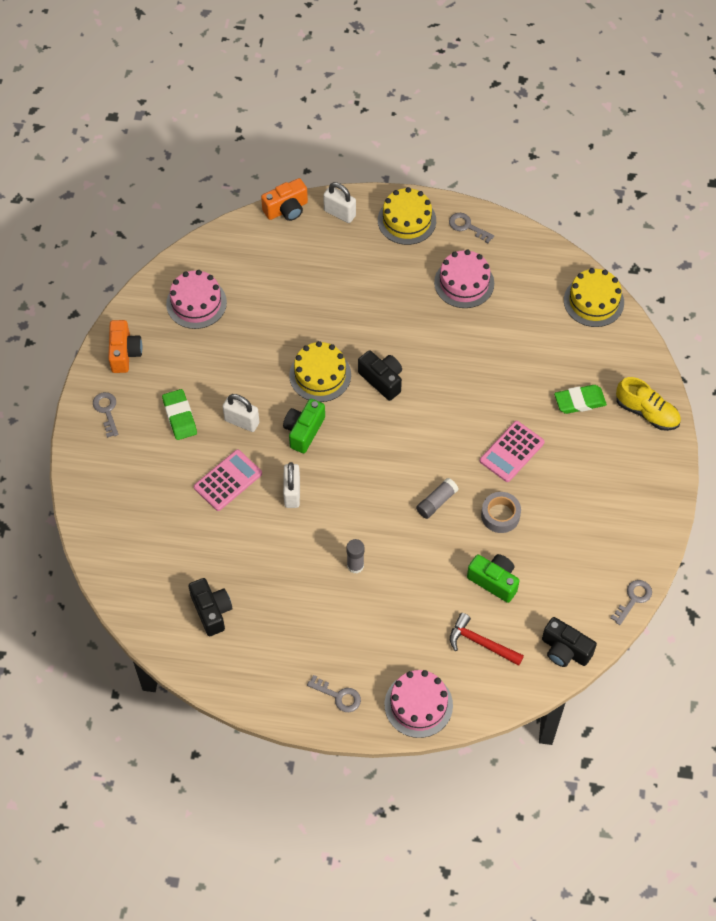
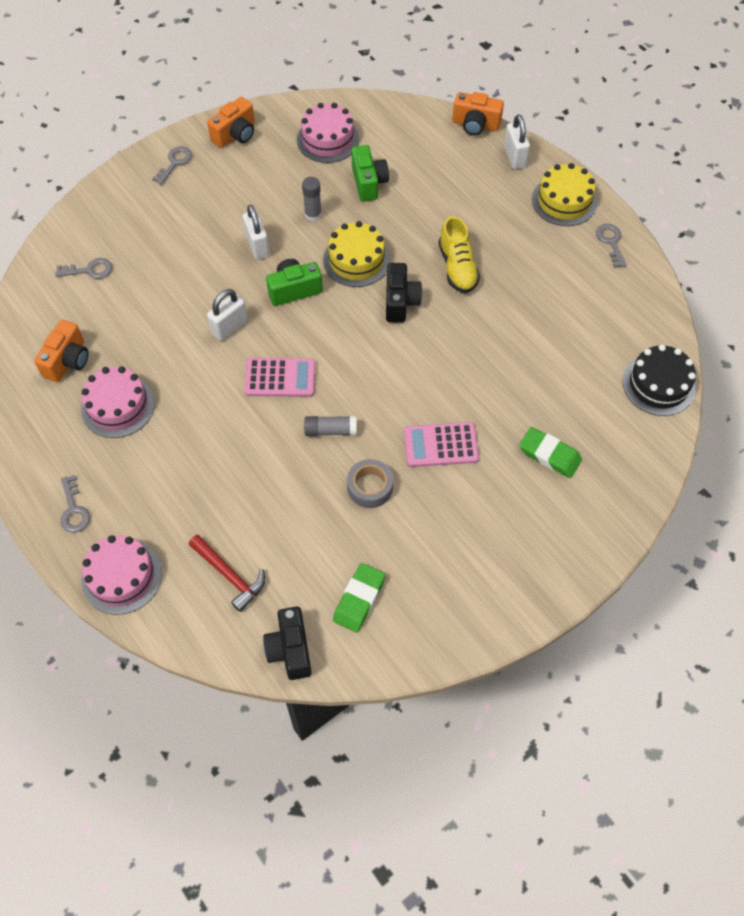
camera: 45 degrees right, 0 degrees up
green eraser [162,389,197,440] -> green eraser moved to [333,563,385,633]
black camera [188,578,232,636] -> orange camera [34,320,88,382]
pink calculator [194,449,262,511] -> pink calculator moved to [244,358,316,397]
grey glue stick [347,539,364,573] -> grey glue stick moved to [302,177,322,221]
pink cake [434,250,494,308] -> pink cake moved to [81,366,155,438]
red hammer [450,613,524,666] -> red hammer turned 150 degrees clockwise [189,535,265,612]
green camera [467,554,520,603] -> green camera moved to [352,145,389,202]
yellow cake [564,268,624,327] -> black cake [622,344,696,416]
grey key [610,580,652,625] -> grey key moved to [55,258,112,279]
yellow shoe [616,377,681,431] -> yellow shoe moved to [438,216,480,293]

